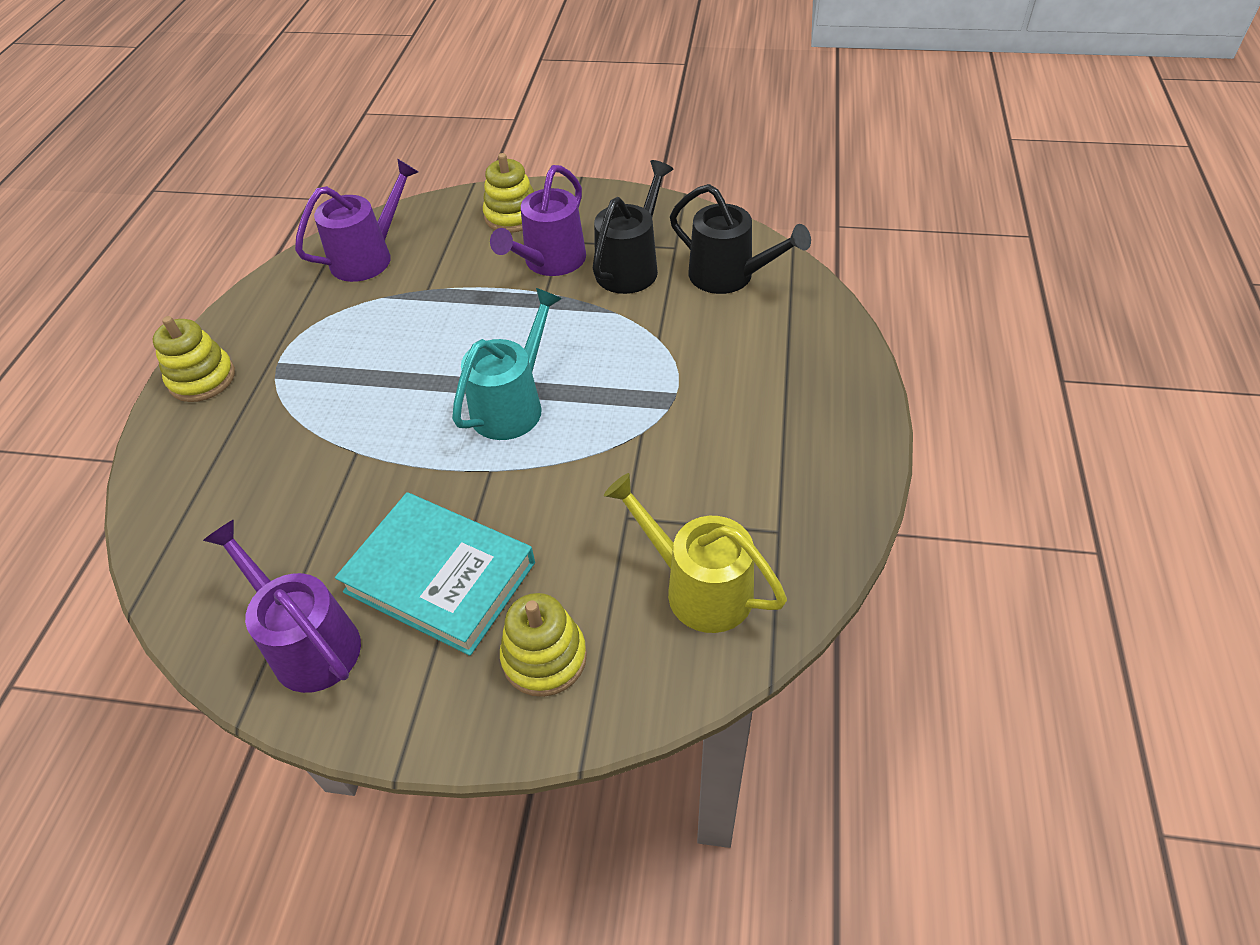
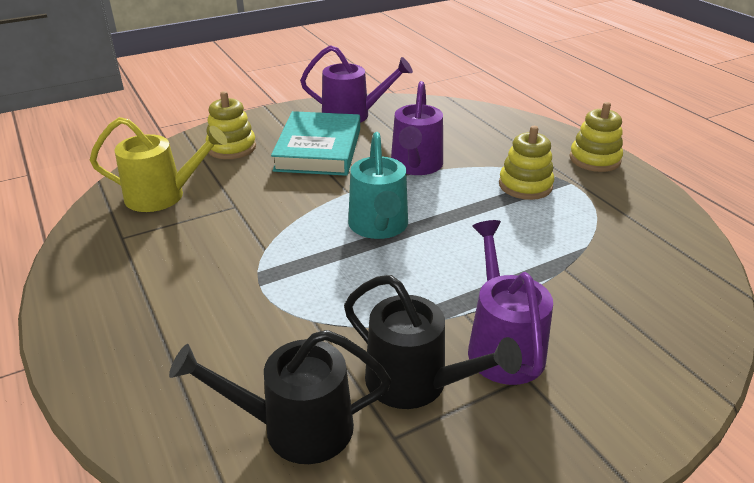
camera: 140 degrees right, 15 degrees down
purple watering can [295,159,418,282] -> purple watering can moved to [391,81,443,175]
turquoise book [335,492,535,656] -> turquoise book turned 75 degrees counterclockwise [271,111,360,176]
yellow stacking toy [483,153,534,233] -> yellow stacking toy moved to [499,126,554,200]
black watering can [593,160,673,294] -> black watering can turned 45 degrees counterclockwise [344,275,522,409]

